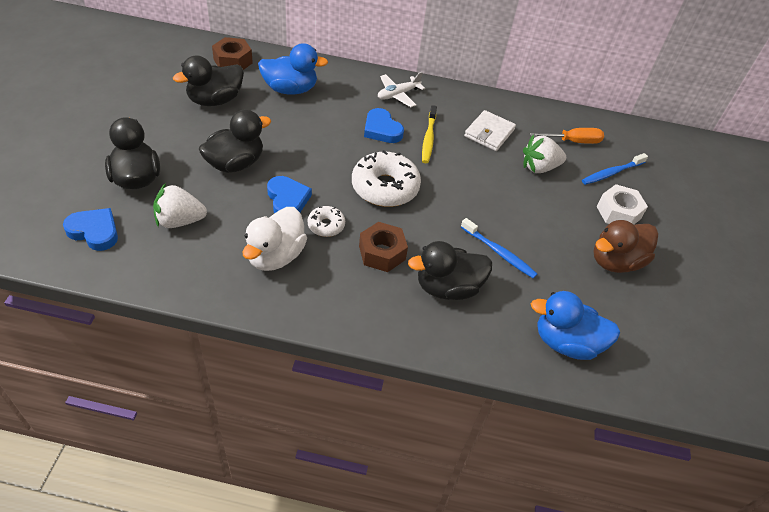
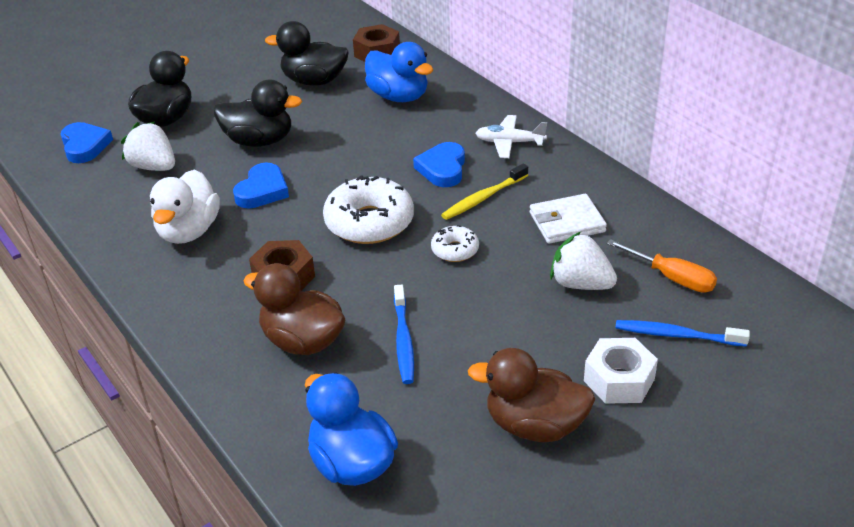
camera: 50 degrees right, 10 degrees down
white duck [242,207,307,271] -> white duck turned 60 degrees counterclockwise [150,169,220,244]
white donut [308,206,345,237] -> white donut moved to [431,225,479,262]
black duck [408,241,492,300] -> brown duck [243,263,345,355]

